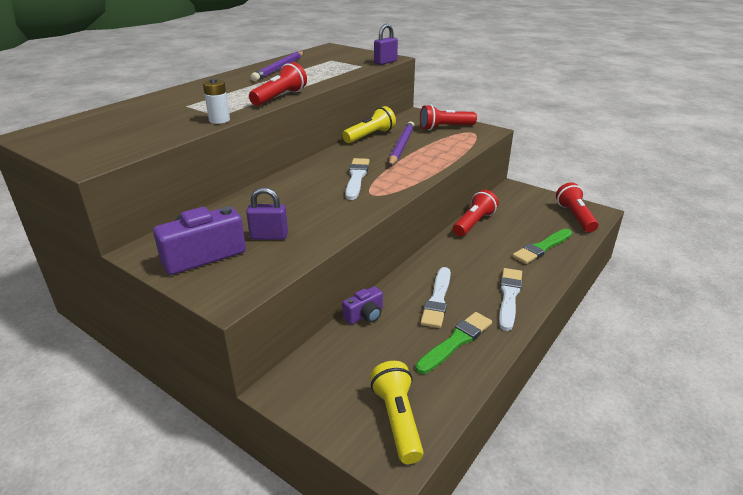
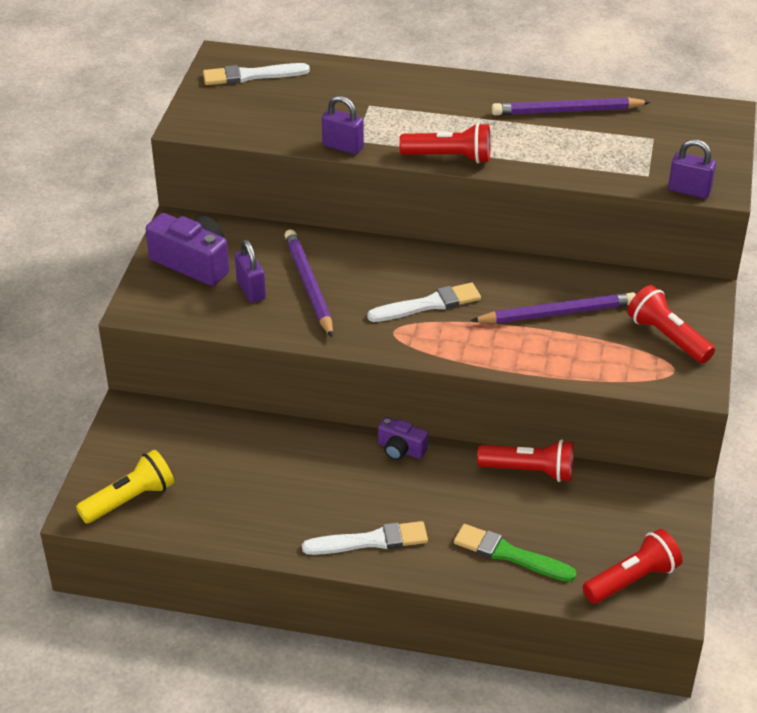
camera: 65 degrees right, 10 degrees up
white battery [203,79,230,124] -> purple padlock [322,96,364,155]
yellow flashlight [342,106,396,143] -> none
purple camera [342,286,383,325] -> purple camera moved to [378,417,428,460]
green brush [416,312,492,374] -> none
white brush [420,267,451,328] -> white brush moved to [203,63,310,85]
none -> purple pencil [284,229,333,338]

